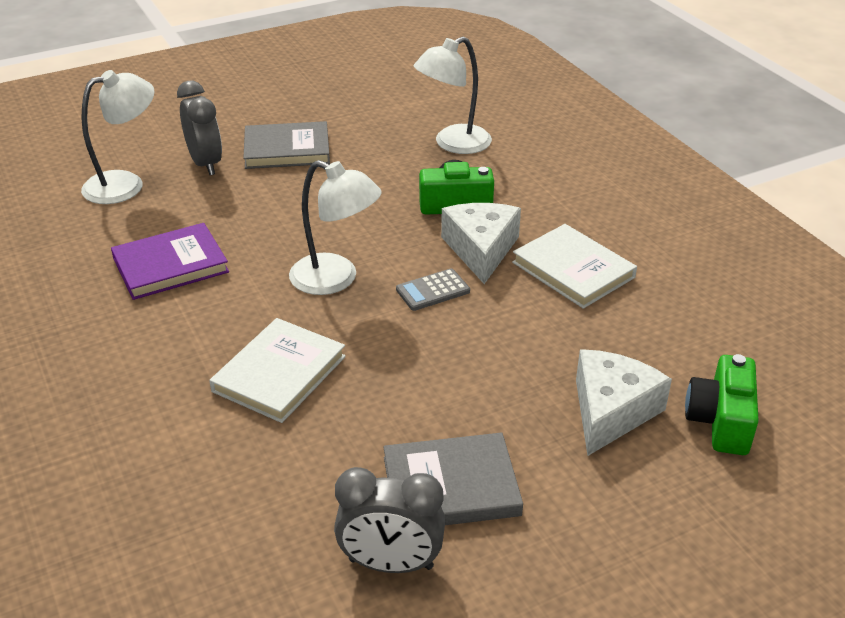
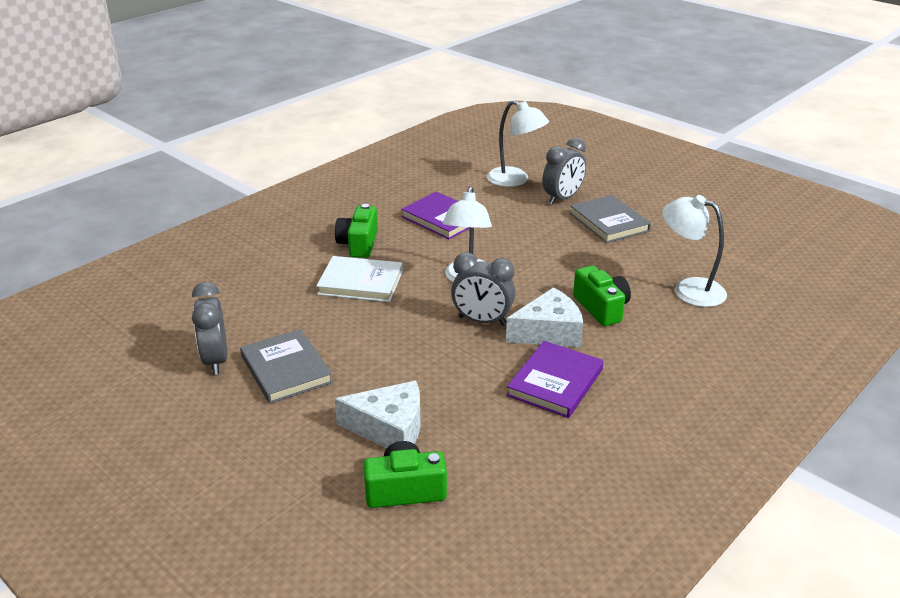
camera: 70 degrees right, 5 degrees down
grey calculator [396,269,470,311] -> grey clock [451,253,515,326]
white book [512,224,637,309] -> purple book [506,341,604,418]
none -> green camera [335,204,378,258]

